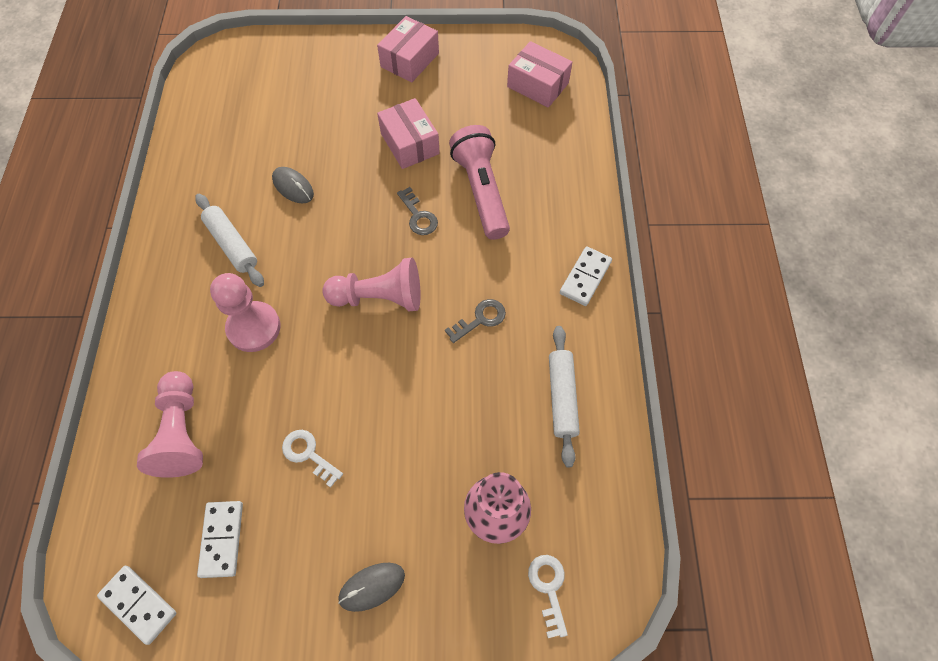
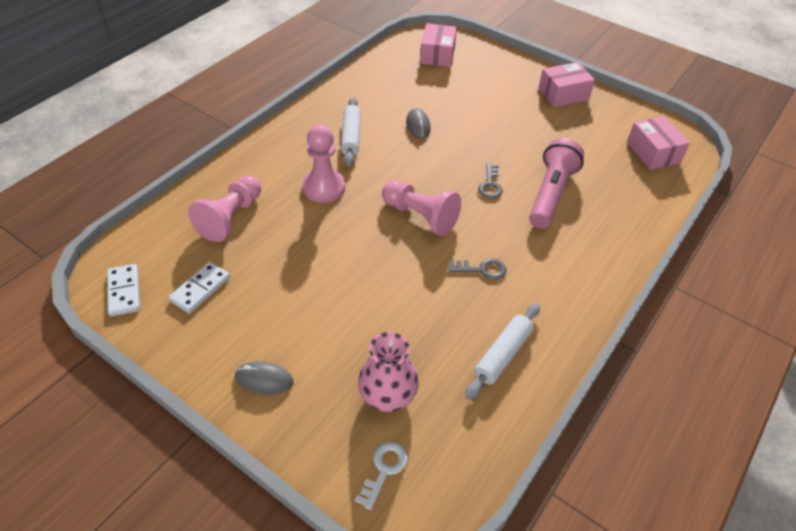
camera: 35 degrees right, 15 degrees down
white key [282,430,343,488] -> none
pink box [377,98,440,169] -> pink box moved to [420,23,457,67]
white domino [560,246,612,306] -> none

